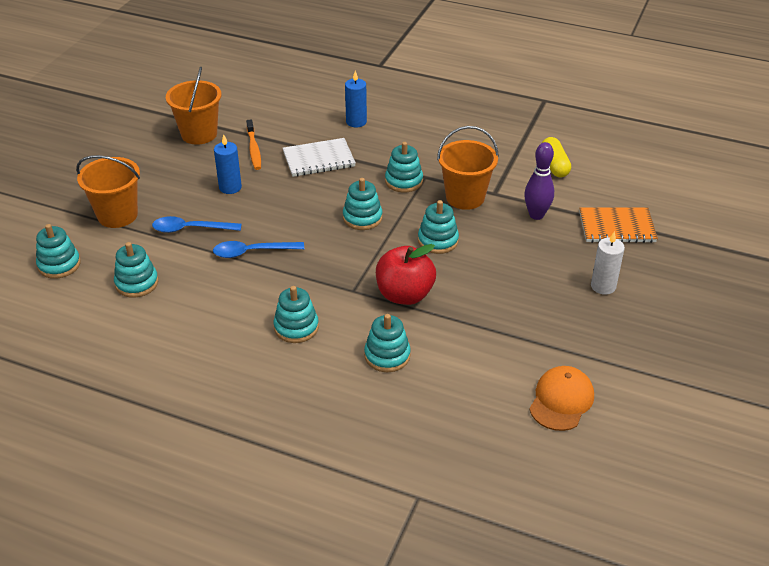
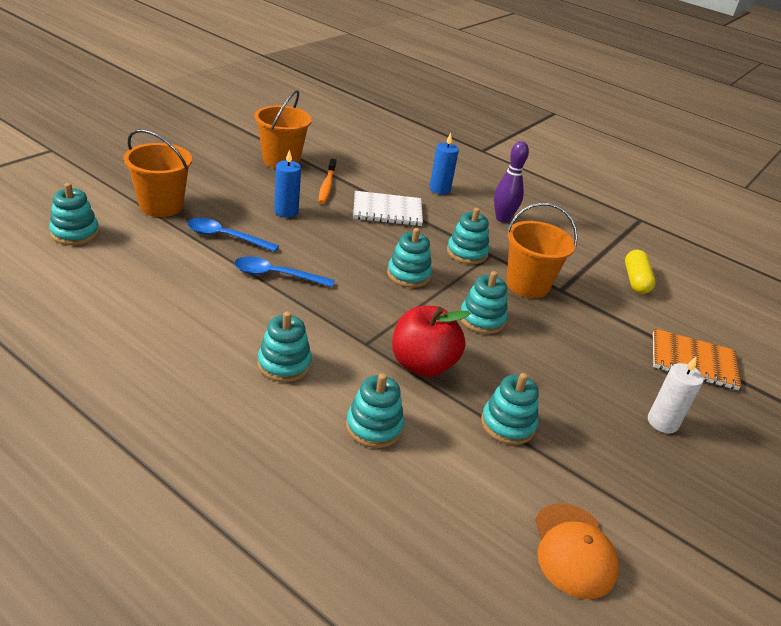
camera: 10 degrees right, 5 degrees down
turquoise stacking toy [114,242,158,298] -> turquoise stacking toy moved to [481,373,539,445]
purple bowling pin [524,142,554,220] -> purple bowling pin moved to [494,141,529,223]
orange cap [529,366,594,431] -> orange cap turned 135 degrees clockwise [535,503,619,599]

